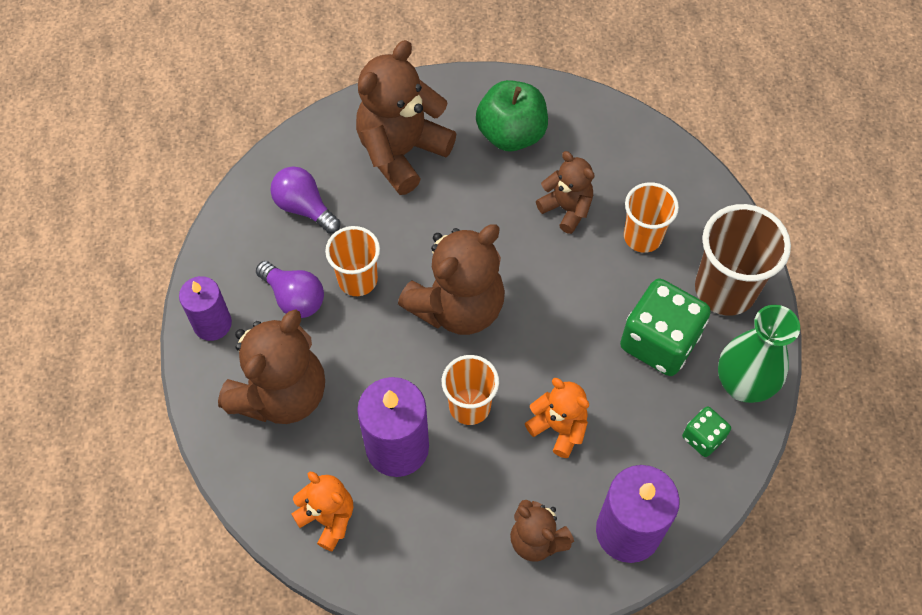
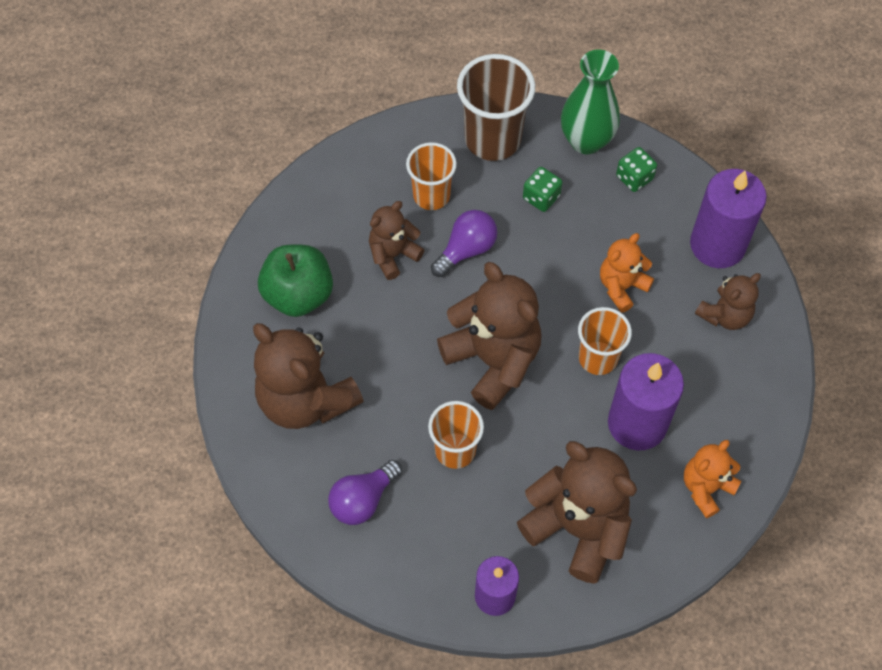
camera: 85 degrees left, 0 degrees up
purple light bulb [256,261,324,318] -> purple light bulb moved to [431,210,497,277]
green dice [620,278,711,376] -> green dice [523,167,562,212], size x0.50

